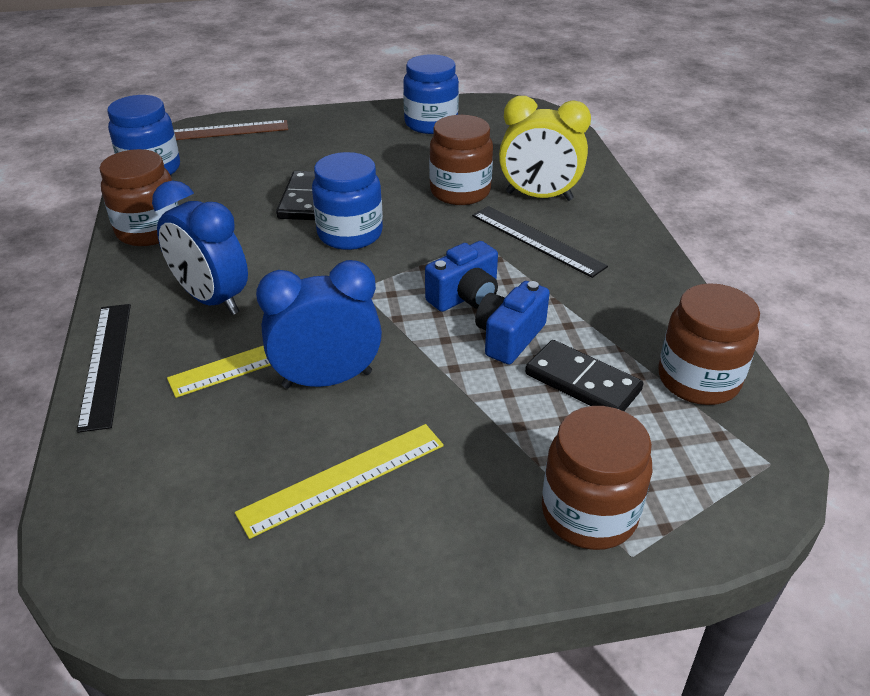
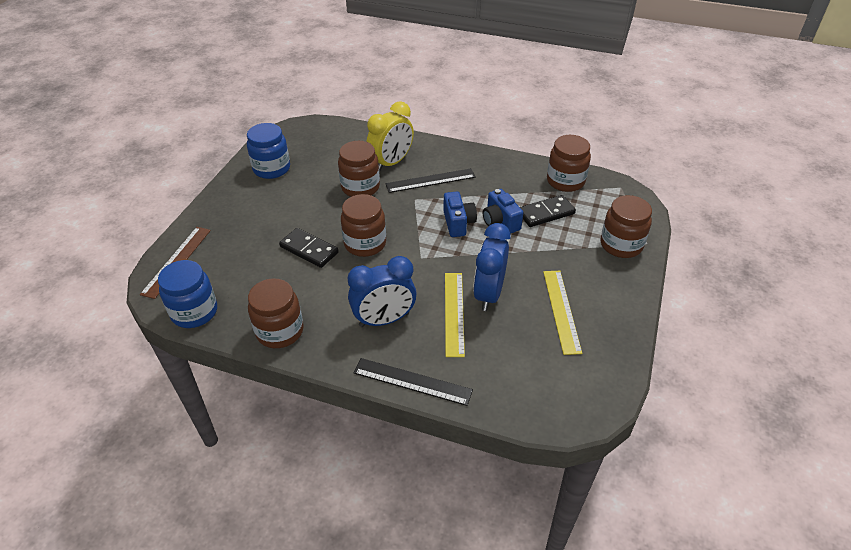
camera: 60 degrees left, 5 degrees up
blue jar [312,152,383,250] -> brown jar [341,194,386,257]

